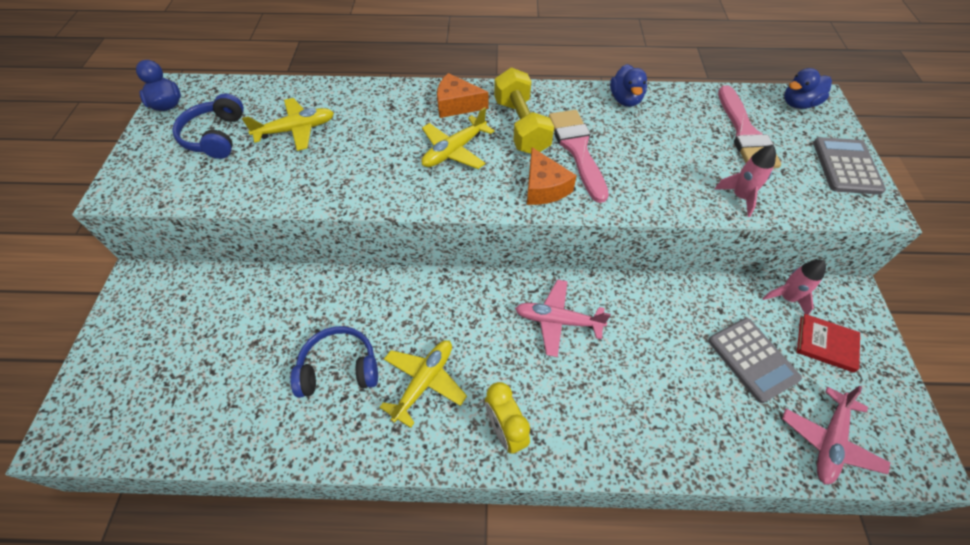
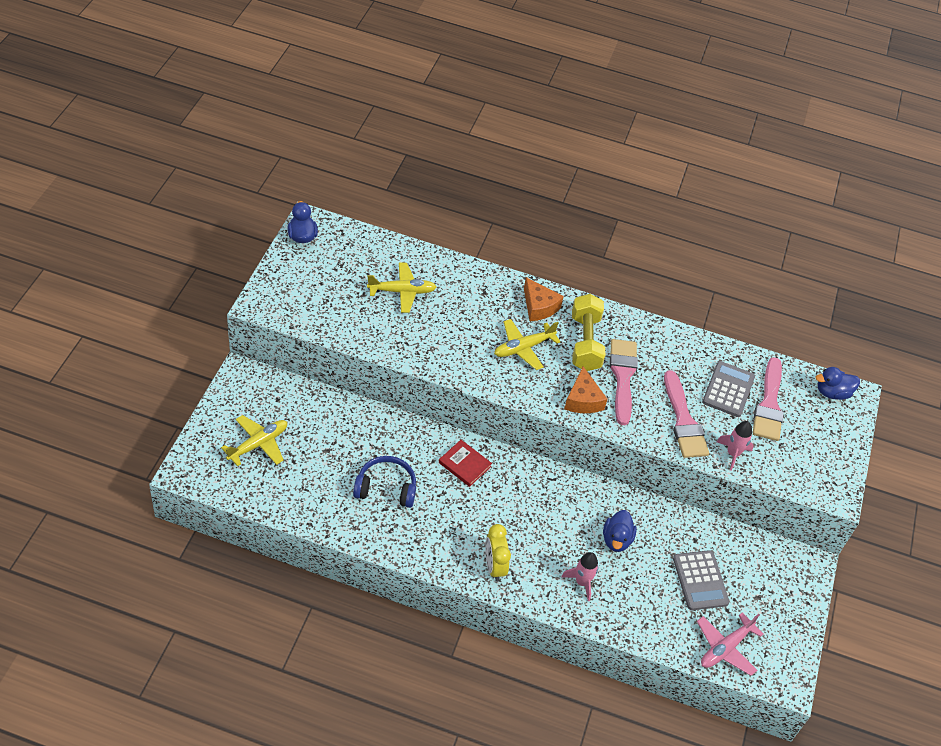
camera: 10 degrees right, 5 degrees down
blue headphones [172,93,244,159] -> none
yellow plane [379,340,467,428] -> yellow plane moved to [221,415,287,467]
orange cheese [437,73,489,118] -> orange cheese turned 150 degrees counterclockwise [524,277,564,321]
pink plane [515,280,611,357] -> none
blue duck [610,64,647,107] -> blue duck moved to [603,510,637,552]
pink rocket [763,260,826,315] -> pink rocket moved to [561,552,598,601]
red book [797,314,860,373] -> red book moved to [439,440,492,487]
grey calculator [813,137,886,195] -> grey calculator moved to [702,361,755,417]
none -> pink brush [664,370,709,458]

